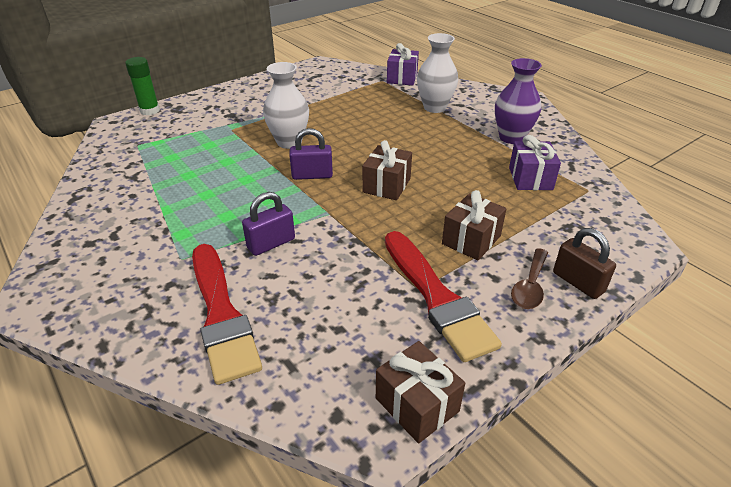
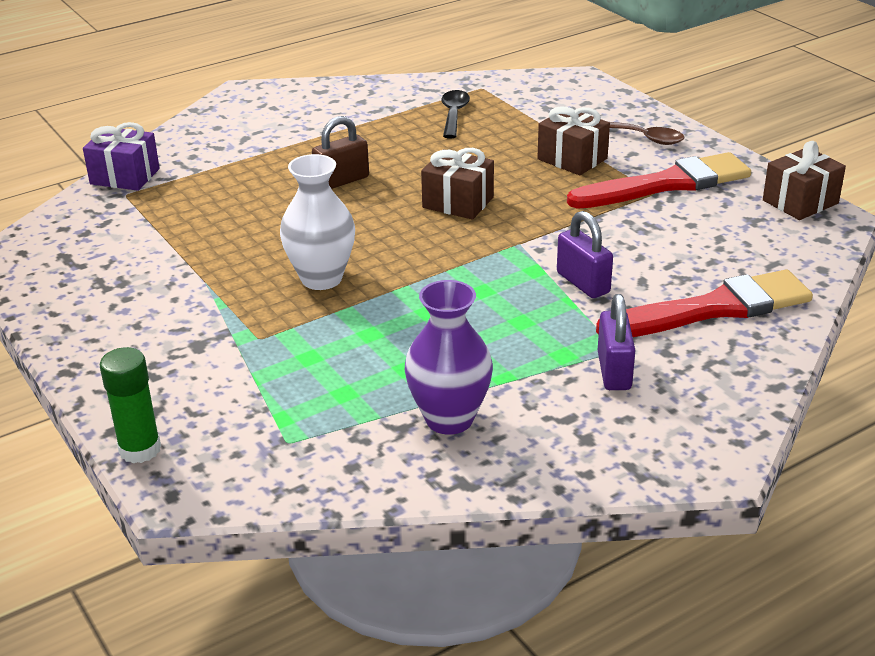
camera: 85 degrees left, 5 degrees down
purple padlock [289,128,333,180] -> purple padlock moved to [598,294,635,390]
white vase [417,33,458,113] -> none
purple vase [495,58,542,144] -> purple vase moved to [405,280,493,435]
purple gift [509,135,561,190] -> black spoon [441,90,470,138]
brown padlock [553,228,616,299] -> brown padlock moved to [312,116,369,189]

